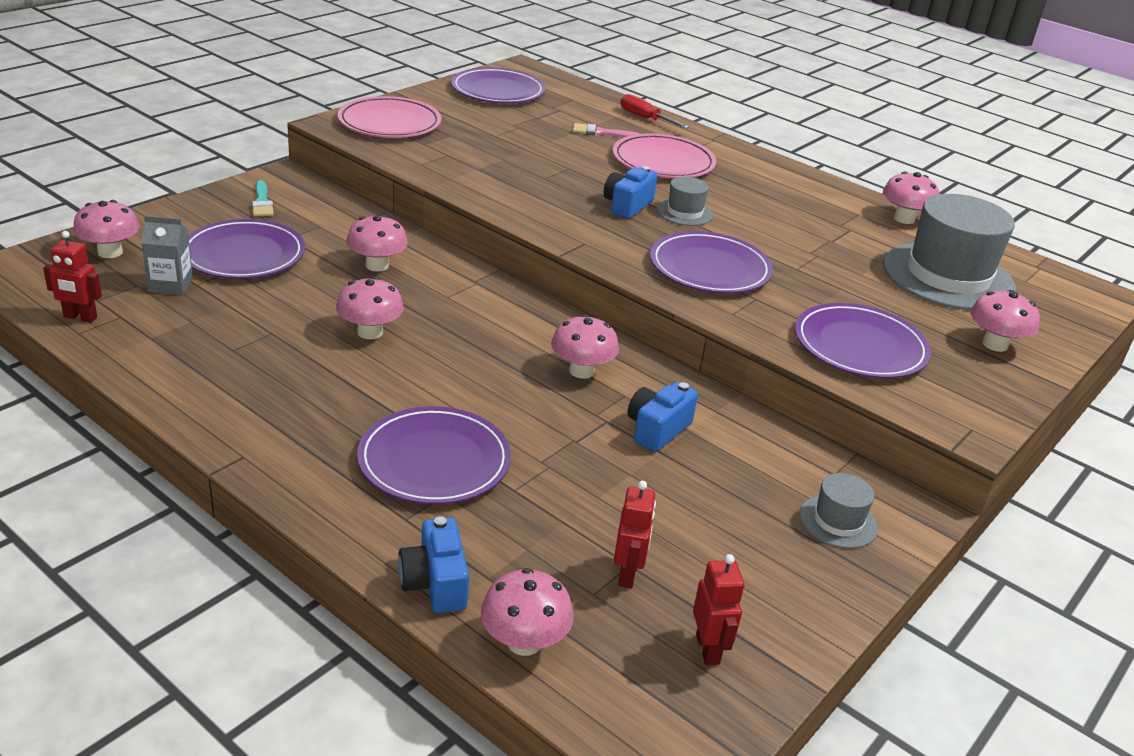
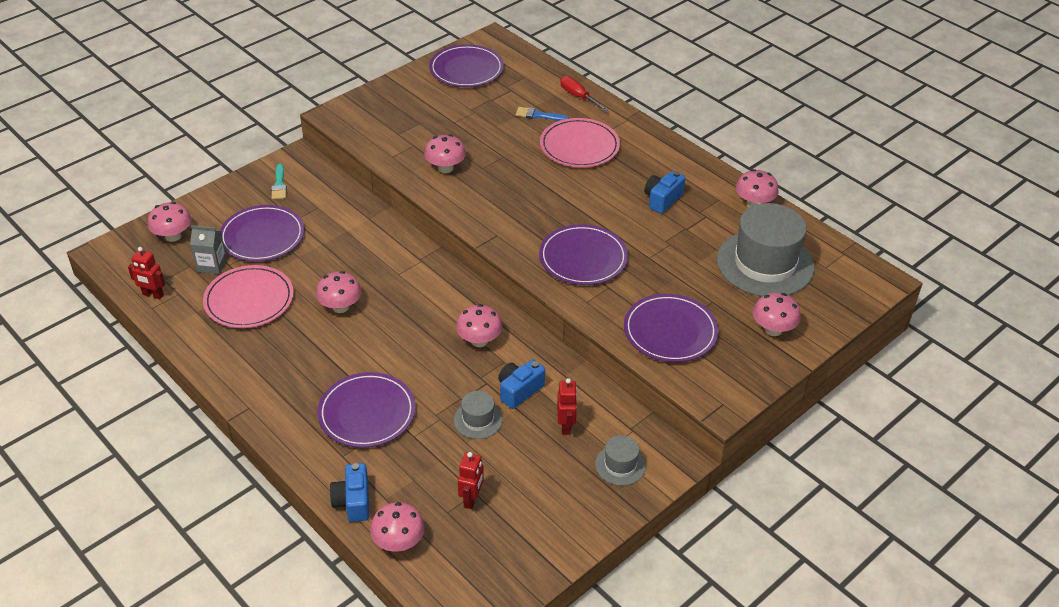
camera: 10 degrees right, 10 degrees up
pink plate [338,96,442,138] -> pink plate moved to [203,265,294,328]
pink mushroom [346,215,408,271] -> pink mushroom moved to [424,134,466,173]
pink brush [573,123,639,138] -> blue brush [516,107,568,121]
blue camera [604,166,658,219] -> blue camera moved to [644,171,685,214]
grey hat [657,177,713,226] -> grey hat moved to [454,391,503,439]
red robot [693,554,744,665] -> red robot moved to [557,378,577,435]

